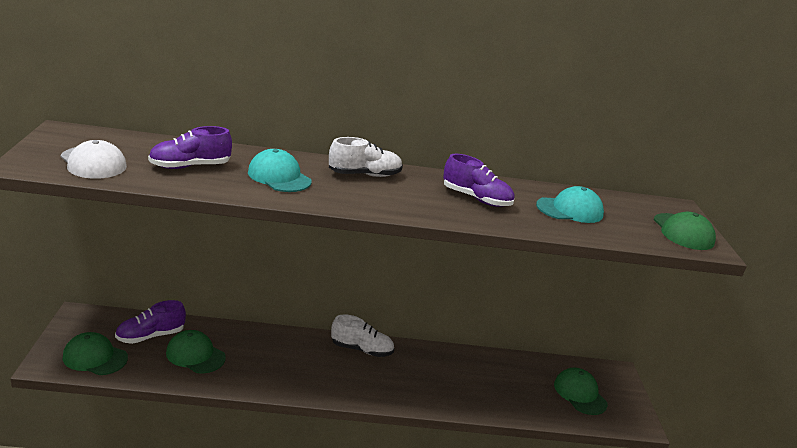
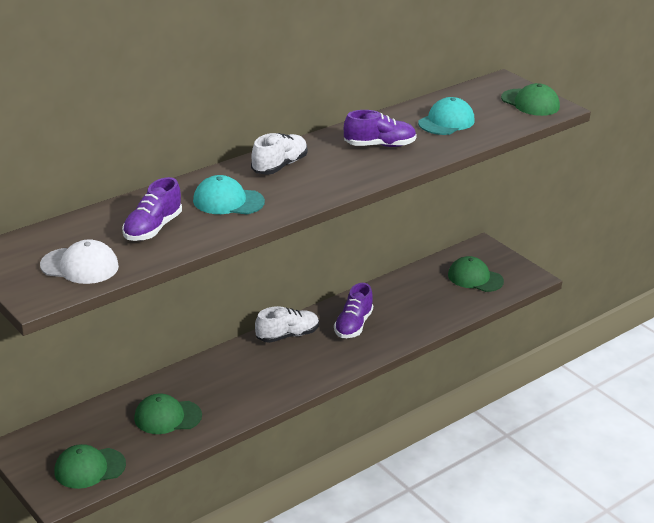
camera: 35 degrees left, 5 degrees up
purple shoe [115,300,186,344] -> purple shoe moved to [334,283,373,338]

